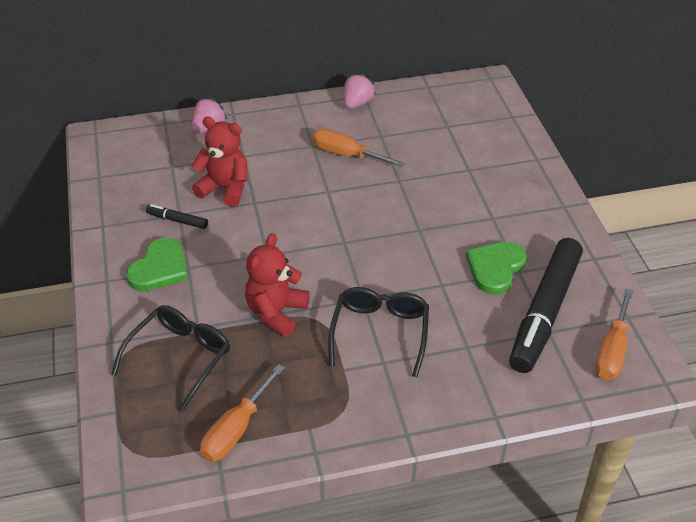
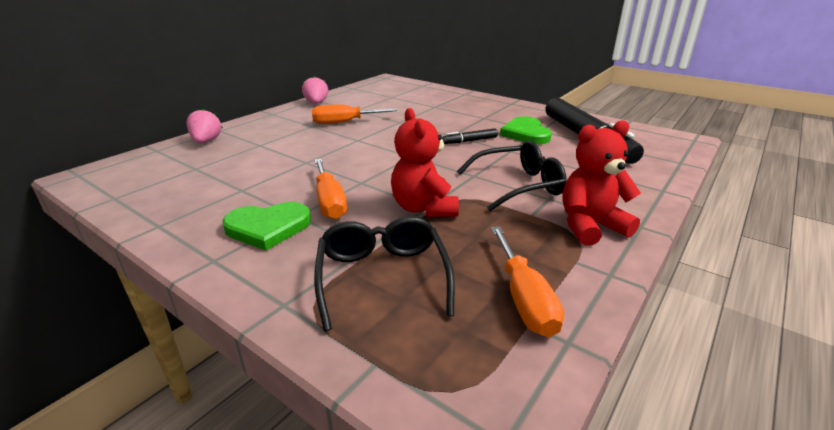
camera: 40 degrees left, 15 degrees down
green heart [126,238,188,291] -> green heart turned 90 degrees clockwise [222,202,311,251]
black marker [146,204,208,229] -> black marker moved to [443,128,498,144]
red teddy bear [191,117,248,207] -> red teddy bear moved to [562,120,641,246]
black glasses [328,287,429,377] -> black glasses turned 105 degrees clockwise [457,141,567,211]
orange screwdriver [596,289,633,380] -> orange screwdriver moved to [314,159,347,219]

